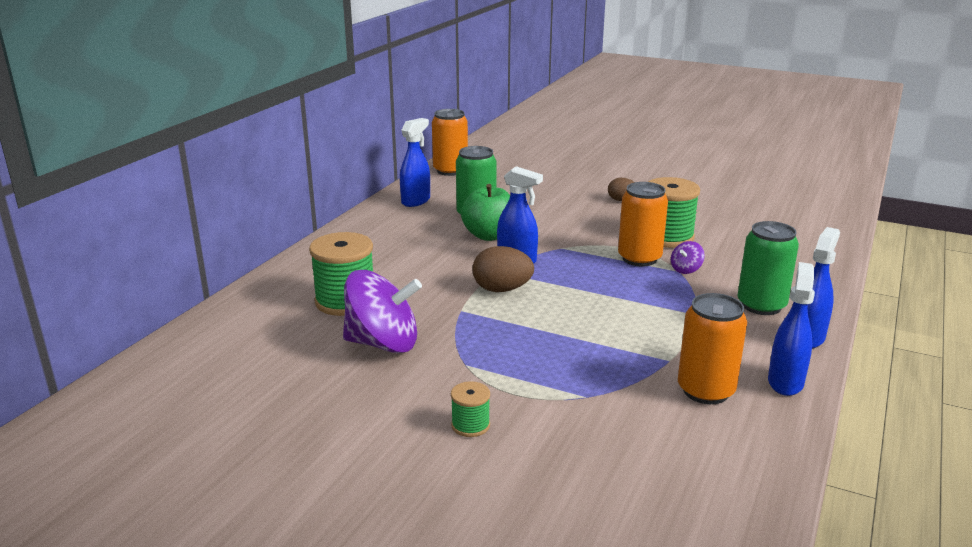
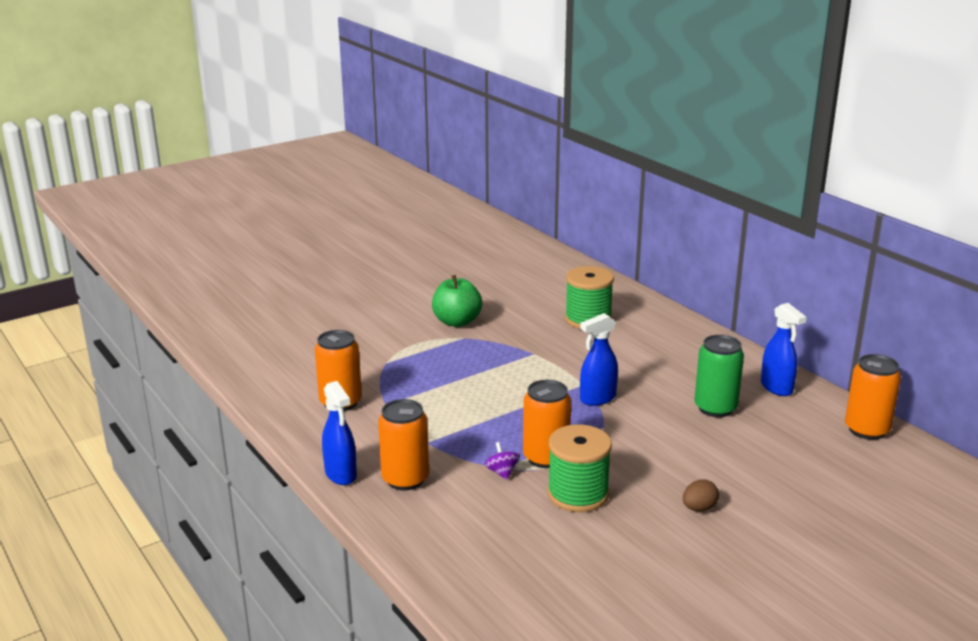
camera: 120 degrees right, 0 degrees up
purple spinning top [343,270,422,353] -> none
green spool [451,381,490,437] -> none
green apple [461,184,510,241] -> green apple moved to [432,275,482,327]
brown egg [473,246,534,292] -> none
green can [737,221,799,315] -> orange can [378,399,429,490]
blue spray bottle [768,262,815,396] -> none

